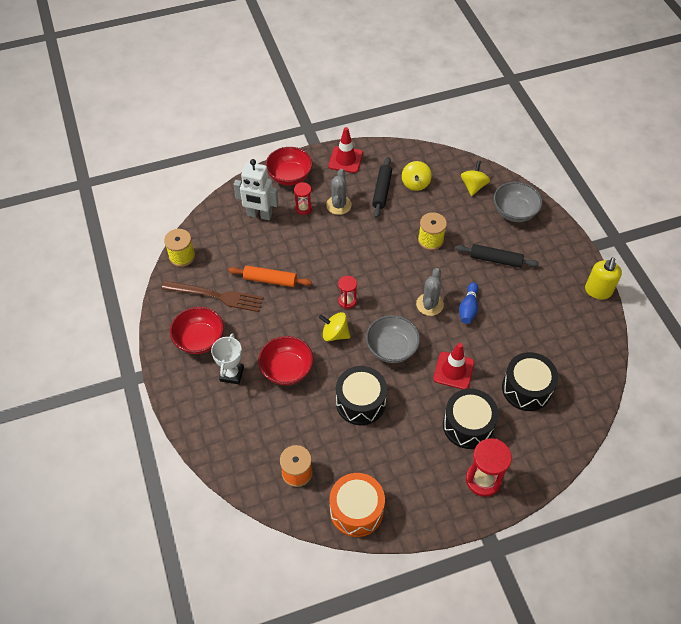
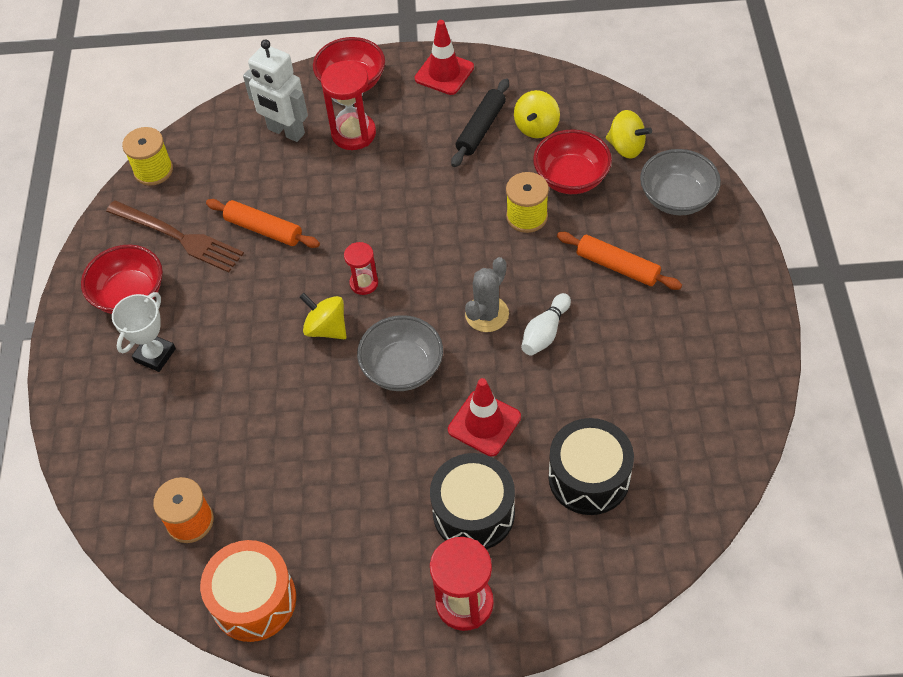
camera: 20 degrees right, 0 degrees up
red bowl [258,336,313,385] -> red bowl moved to [533,129,612,194]
red hourglass [294,182,312,215] -> red hourglass [321,61,376,150], size x1.71
grey cactus [326,169,352,215] -> none
black drum [336,366,387,425] -> none
black rolling pin [455,244,539,268] -> orange rolling pin [557,232,682,290]
blue bowling pin [459,282,479,324] -> white bowling pin [521,293,571,356]
yellow spinning top [461,161,490,196] -> yellow spinning top turned 90 degrees clockwise [606,110,652,159]
yellow soap dispenser [585,257,622,300] -> none

